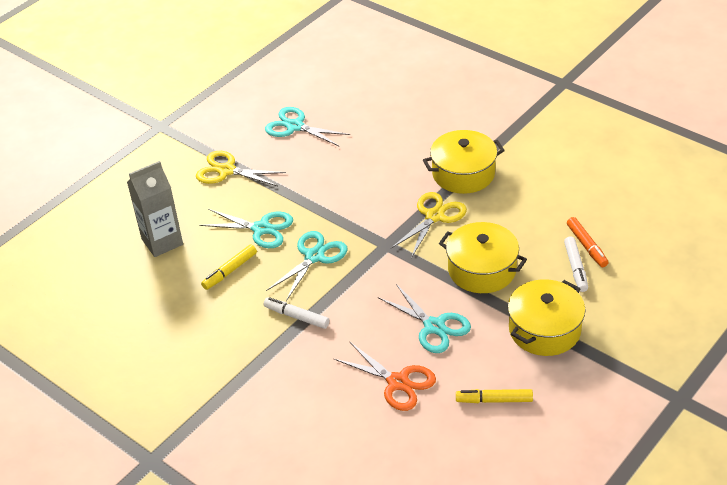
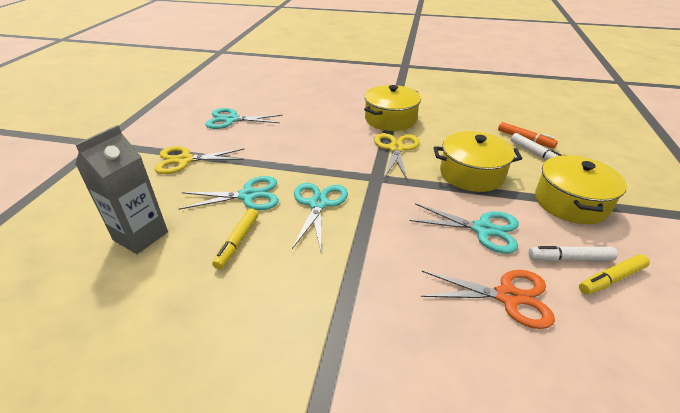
camera: 30 degrees left, 5 degrees down
white marker [264,297,329,329] -> white marker moved to [528,246,617,261]

